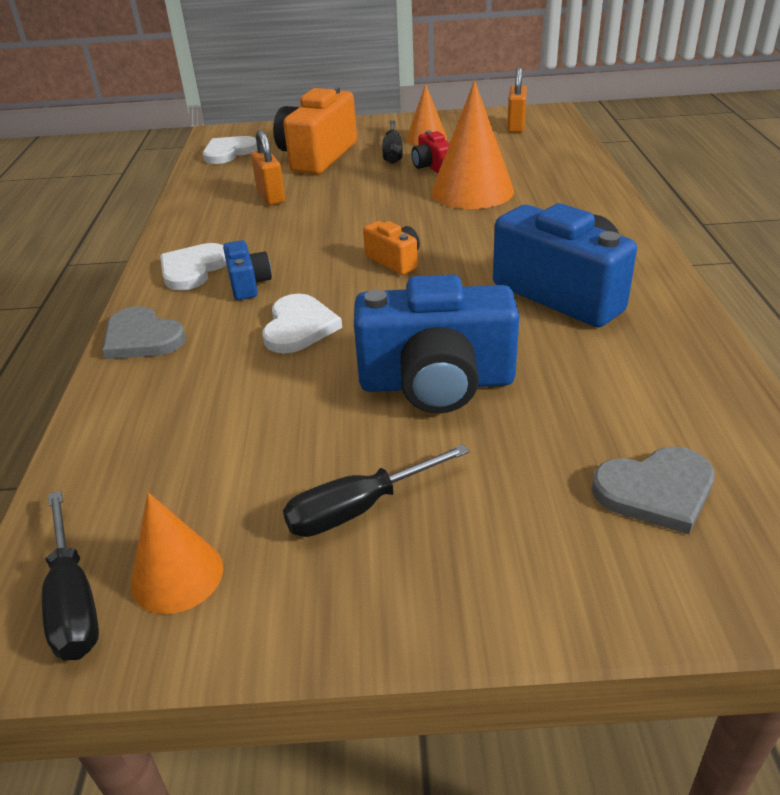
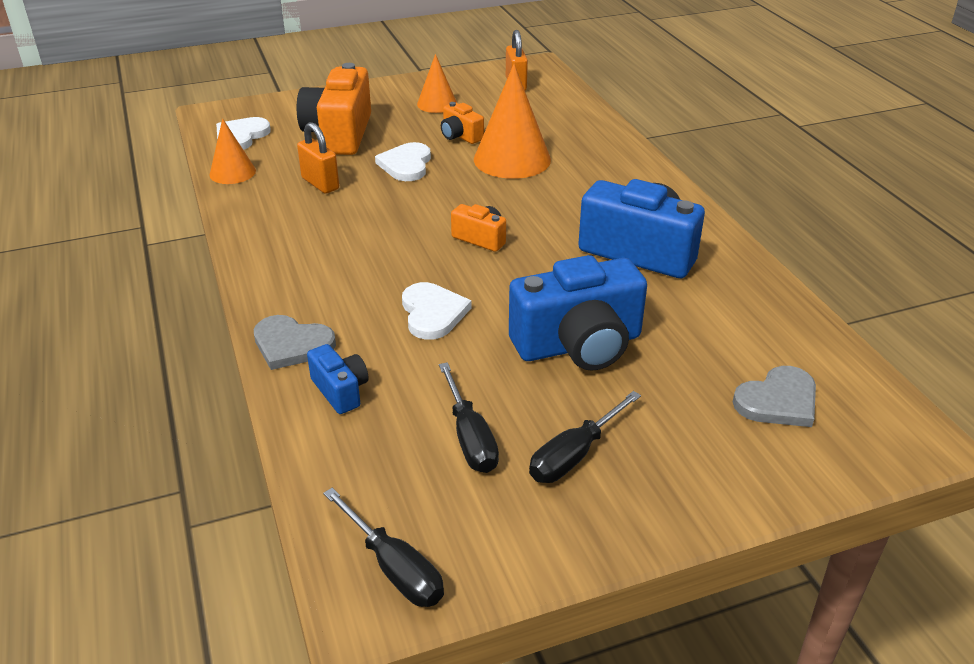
camera: 20 degrees left, 0 degrees up
orange cone [131,492,223,614] -> orange cone moved to [210,118,256,184]
white heart [160,243,227,290] -> white heart moved to [375,142,431,181]
blue camera [223,240,272,300] -> blue camera moved to [307,344,369,414]
black screwdriver [382,120,403,164] -> black screwdriver moved to [439,362,499,473]
red camera [412,130,450,174] -> orange camera [441,102,484,144]

